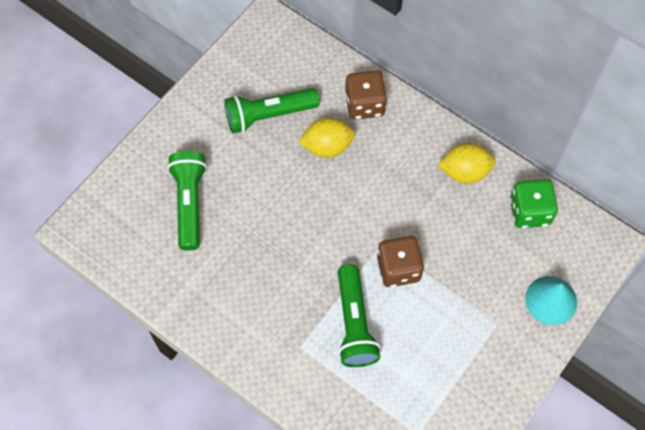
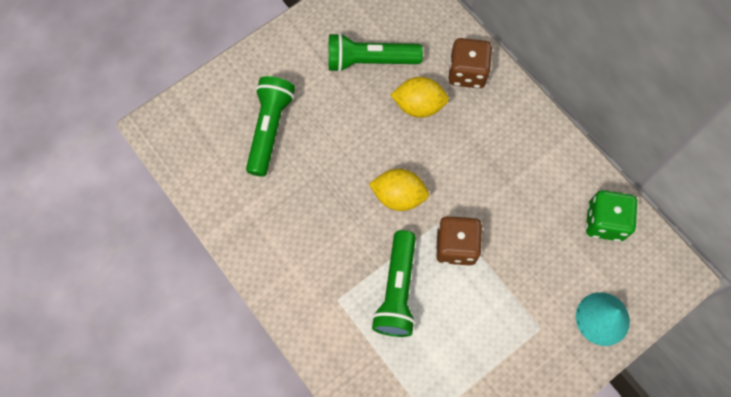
camera: 15 degrees right, 5 degrees up
yellow lemon [438,143,496,184] -> yellow lemon moved to [369,169,429,211]

